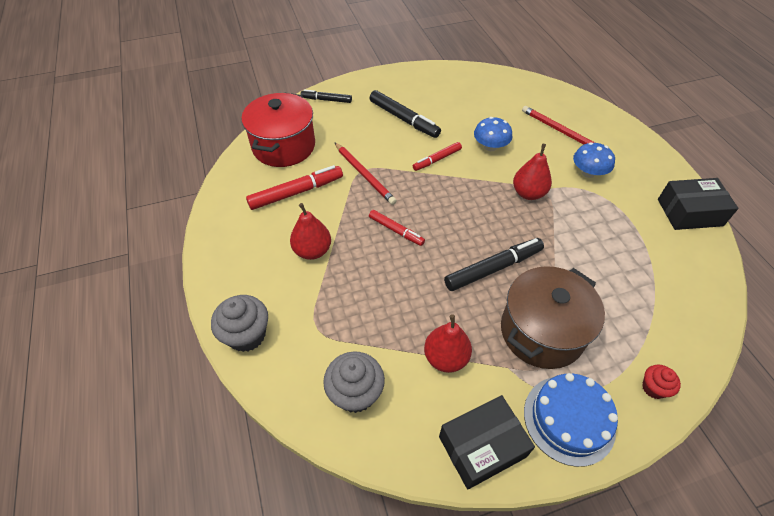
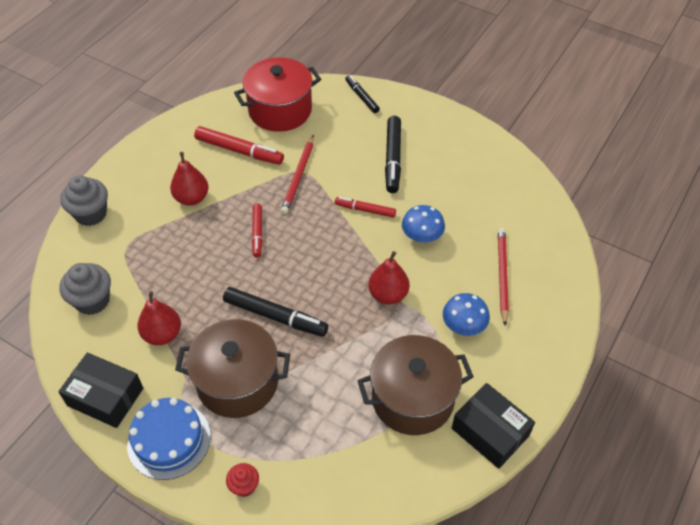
camera: 50 degrees right, 0 degrees up
none -> brown pot [357,335,474,435]

